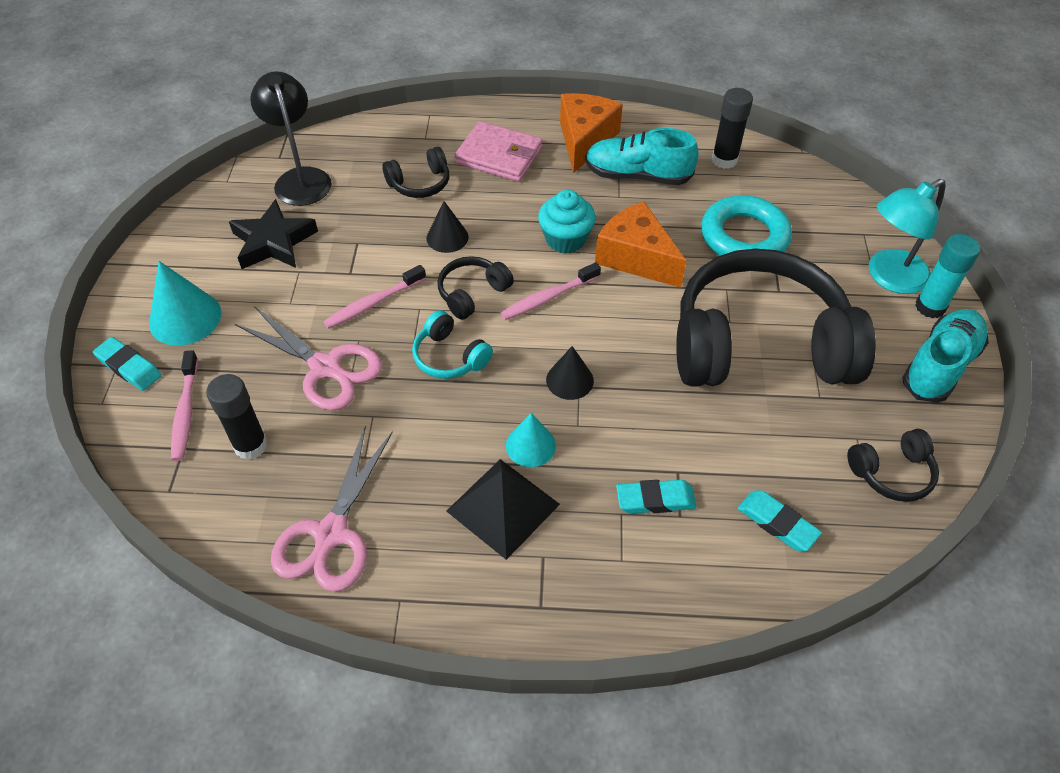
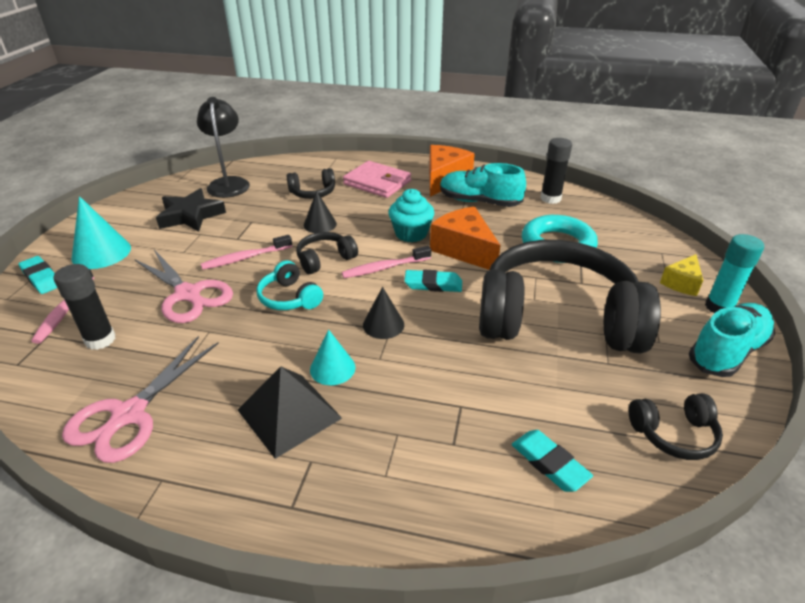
camera: 10 degrees right, 15 degrees down
turquoise eraser [616,480,696,514] -> turquoise eraser moved to [404,270,462,292]
turquoise lamp [869,179,945,294] -> yellow cheese [660,254,703,296]

